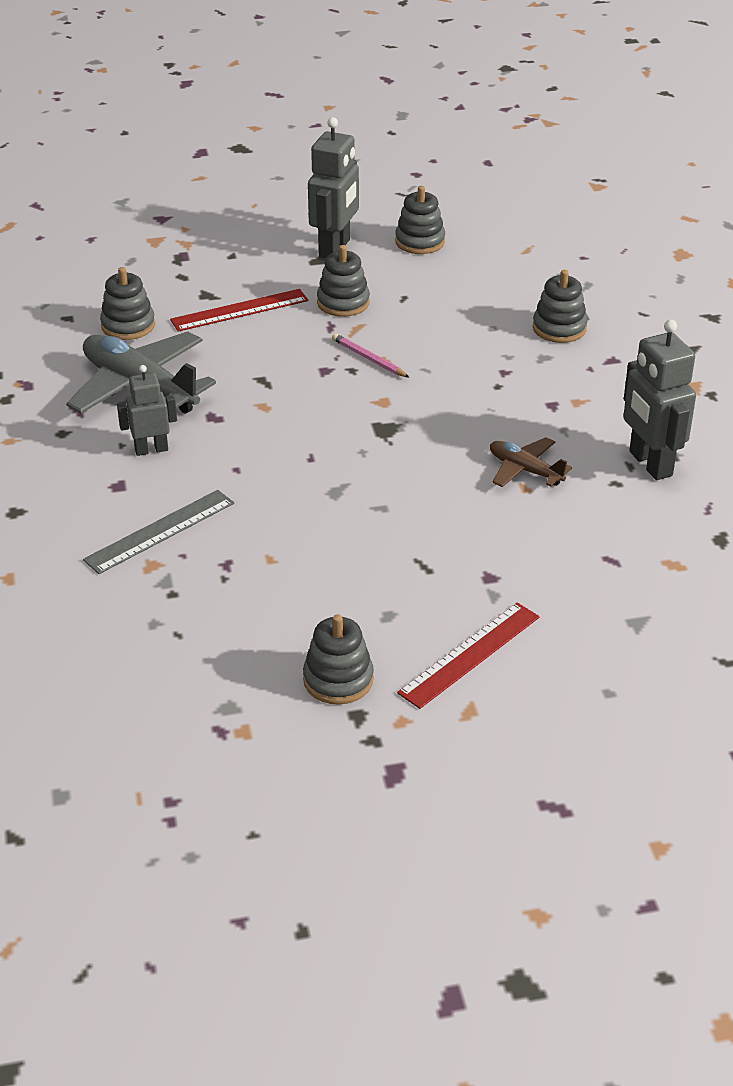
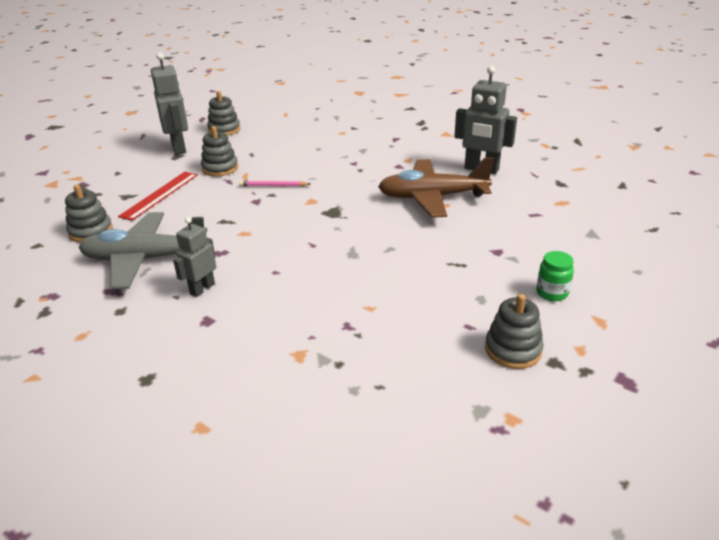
camera: 40 degrees left, 5 degrees down
grey ruler [83,490,234,574] -> none
red ruler [397,603,540,709] -> green jar [536,251,574,301]
brown plane [490,437,572,487] -> brown plane [378,157,494,218], size x1.90
grey stacking toy [533,270,588,343] -> none

